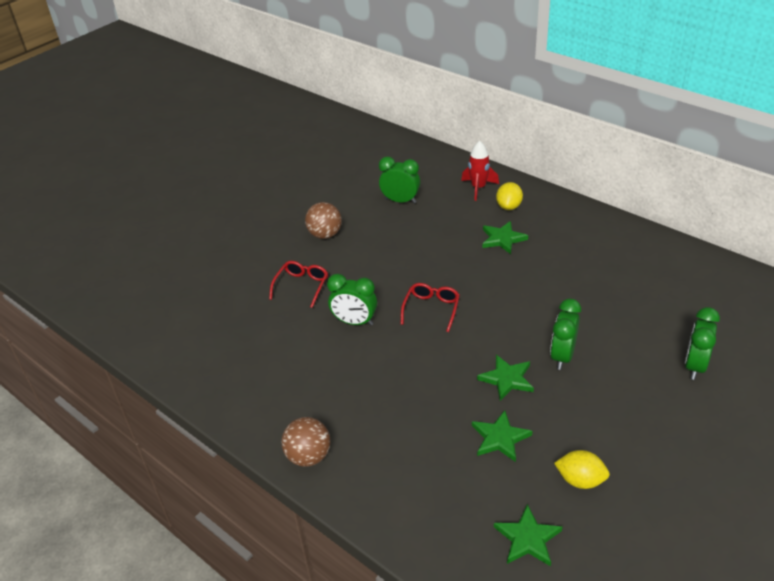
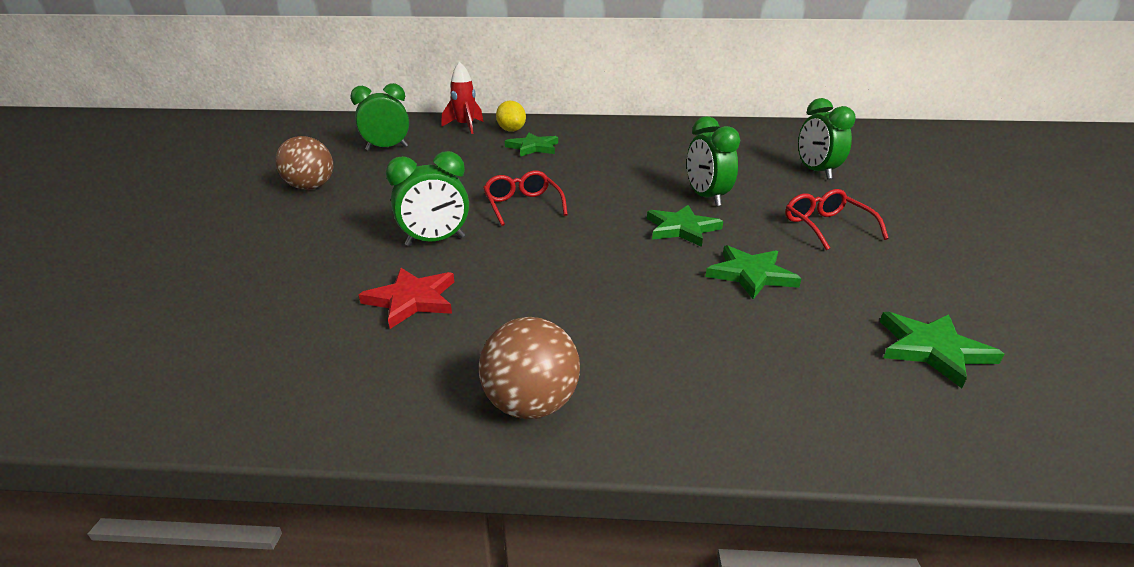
camera: 40 degrees left, 10 degrees down
red glasses [269,261,328,308] -> red glasses moved to [785,189,889,250]
yellow lemon [554,450,610,489] -> none
none -> red star [358,268,454,329]

